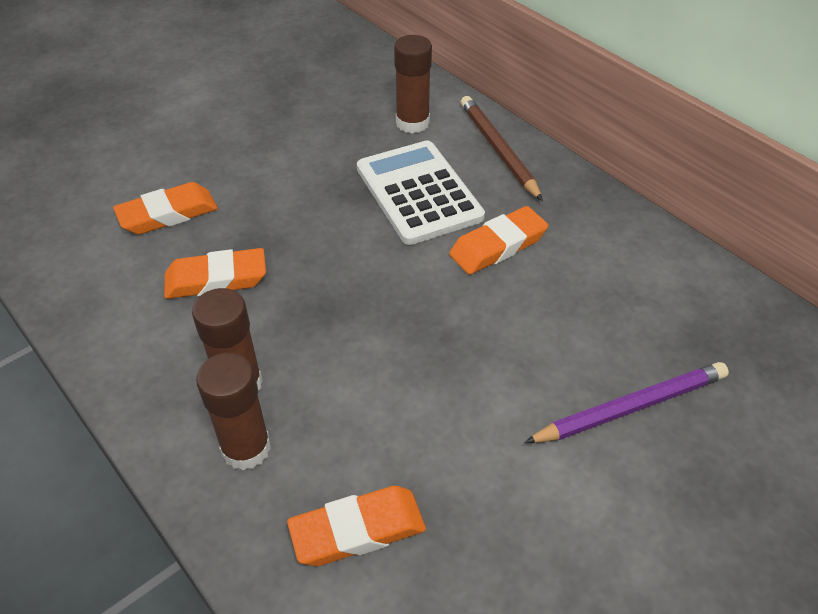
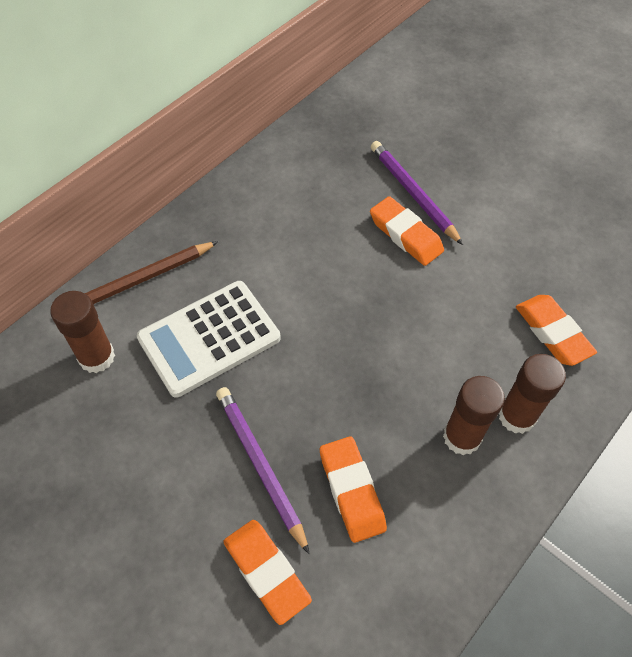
camera: 100 degrees left, 10 degrees up
orange eraser [449,206,548,275] -> orange eraser moved to [370,196,444,266]
none -> purple pencil [216,387,310,554]

